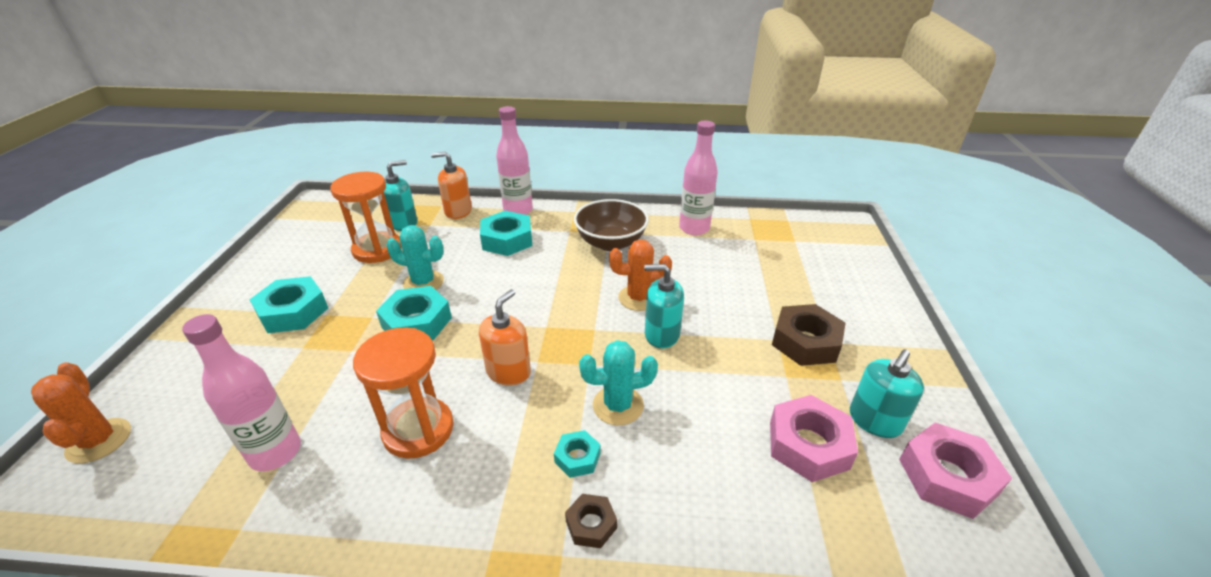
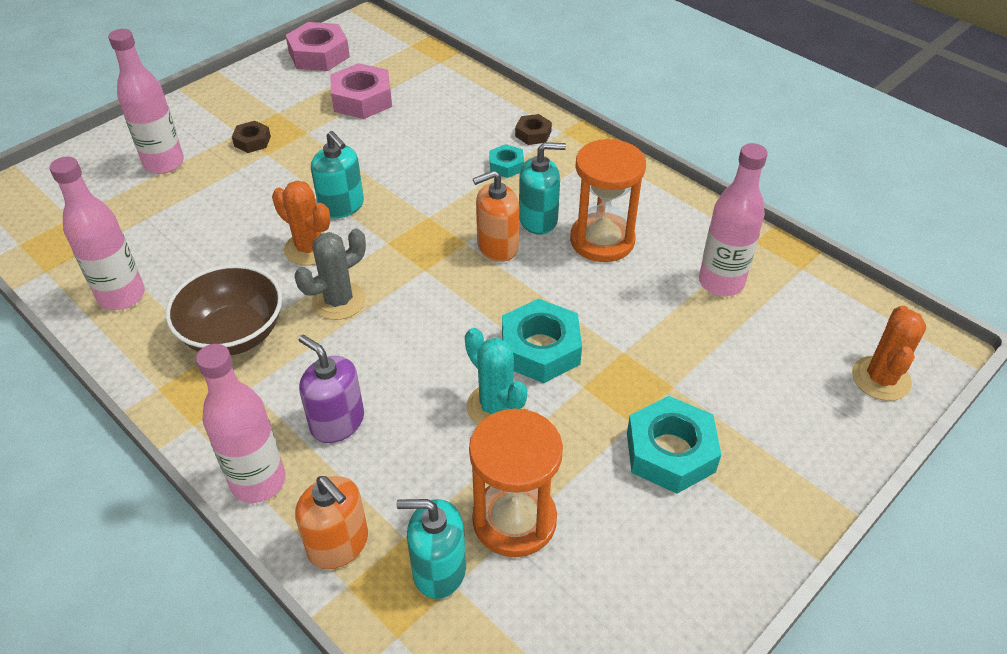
camera: 140 degrees left, 10 degrees up
turquoise nut [480,211,532,256] -> purple soap dispenser [298,335,364,443]
turquoise cactus [579,340,658,425] -> none
brown nut [772,304,845,366] -> brown nut [232,121,271,153], size x0.54
turquoise soap dispenser [850,349,924,438] -> turquoise soap dispenser moved to [519,142,566,234]
none -> pink bottle [108,29,184,174]
none -> grey cactus [295,229,366,320]

